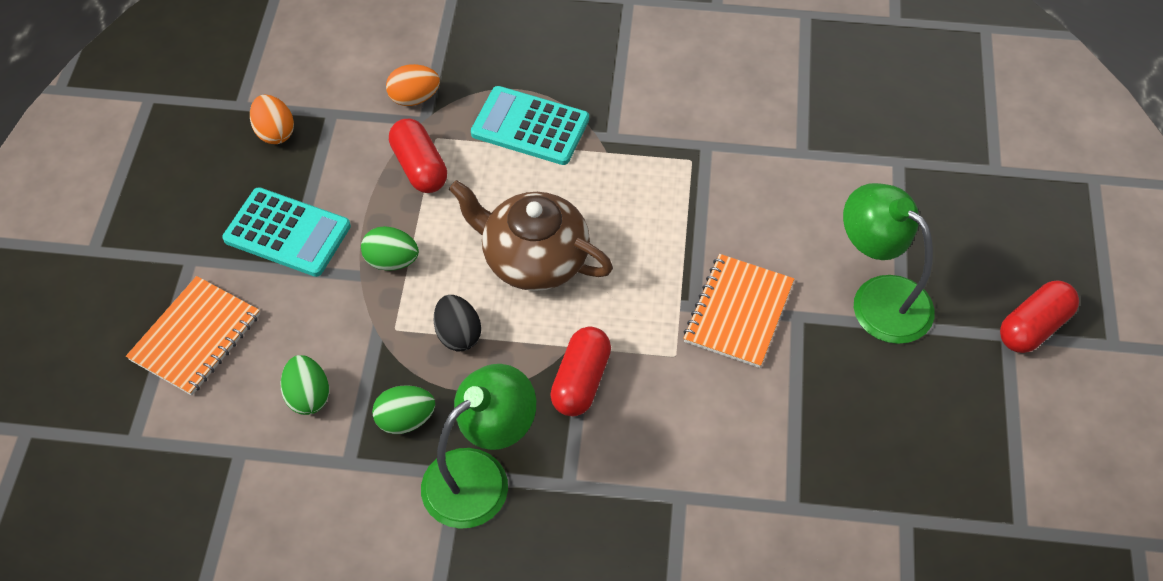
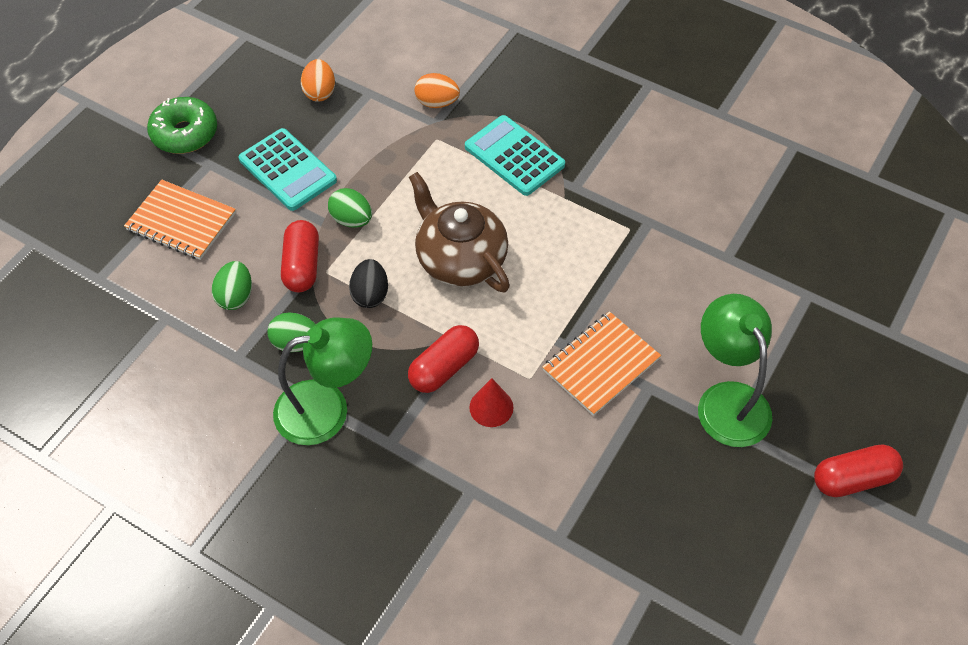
camera: 25 degrees right, 0 degrees up
orange notebook [126,276,260,396] -> orange notebook turned 60 degrees clockwise [124,180,236,260]
red capsule [389,119,447,193] -> red capsule moved to [281,220,319,292]
none -> green donut [147,97,217,154]
none -> red cone [469,378,513,427]

